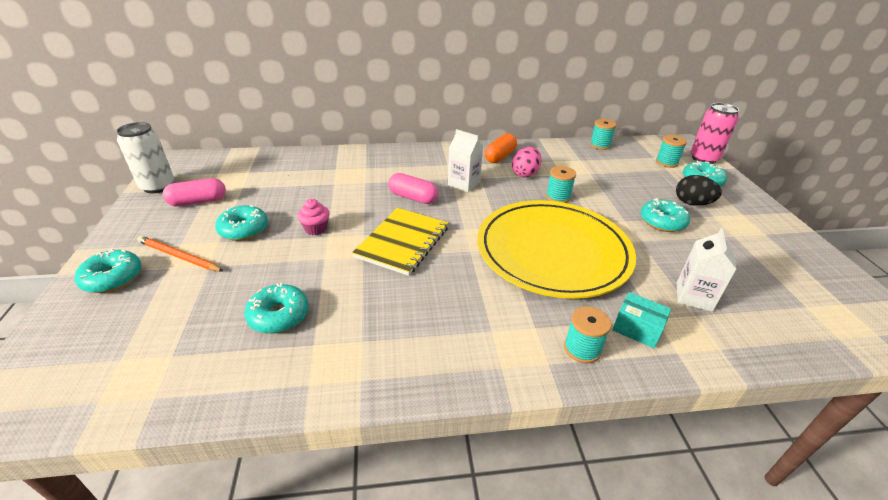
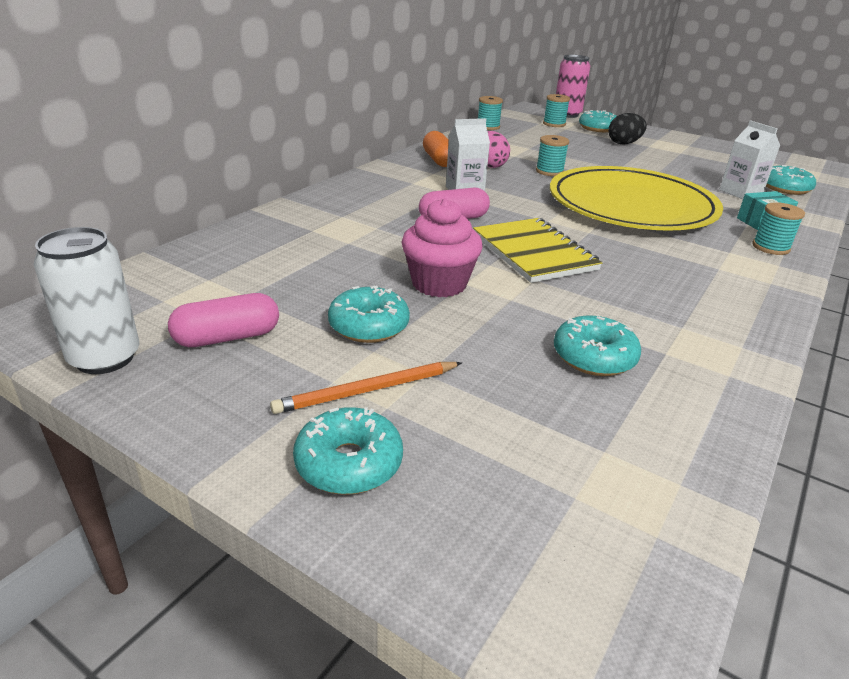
camera: 50 degrees left, 5 degrees down
pink capsule [162,178,226,206] -> pink capsule turned 45 degrees clockwise [168,293,279,347]
pink cupcake [297,199,330,235] -> pink cupcake [402,198,483,297], size x1.71
turquoise donut [640,198,690,232] -> turquoise donut moved to [766,165,816,195]

